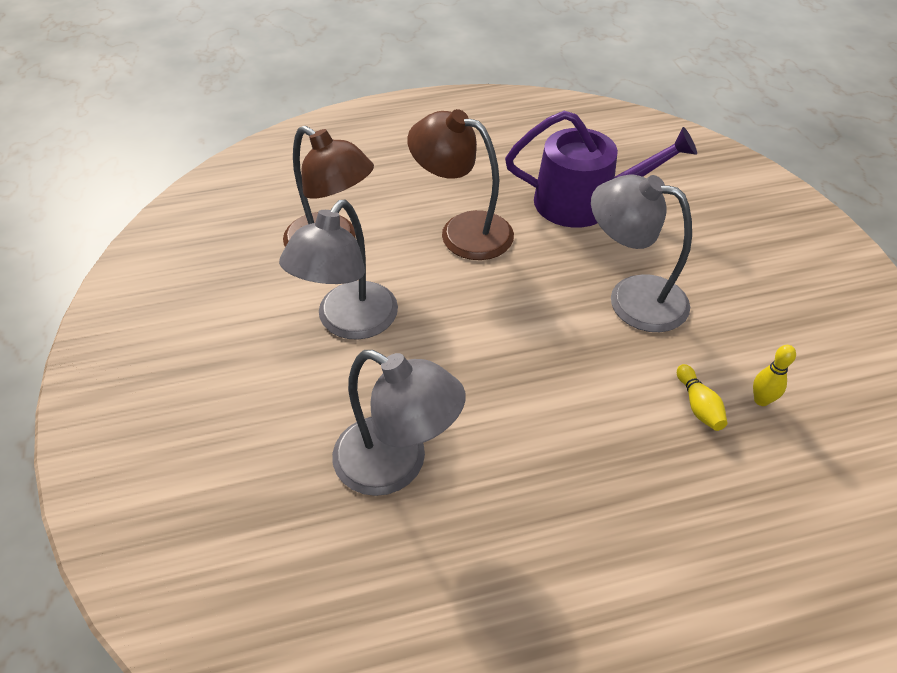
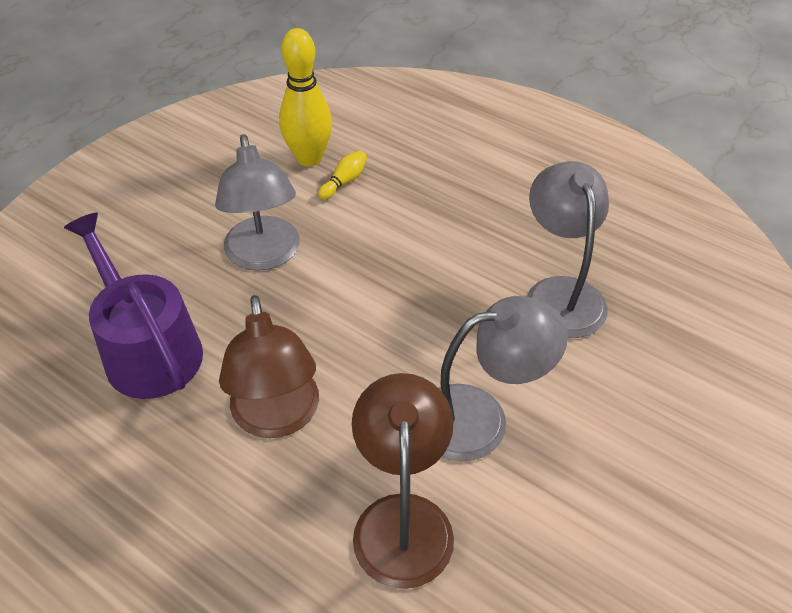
camera: 130 degrees left, 0 degrees up
yellow bowling pin [753,345,796,406] -> yellow bowling pin [279,28,332,166], size x2.18

